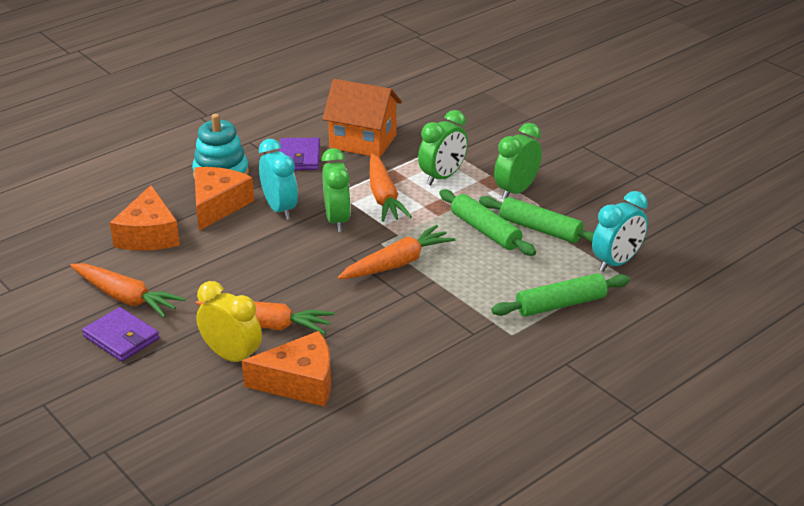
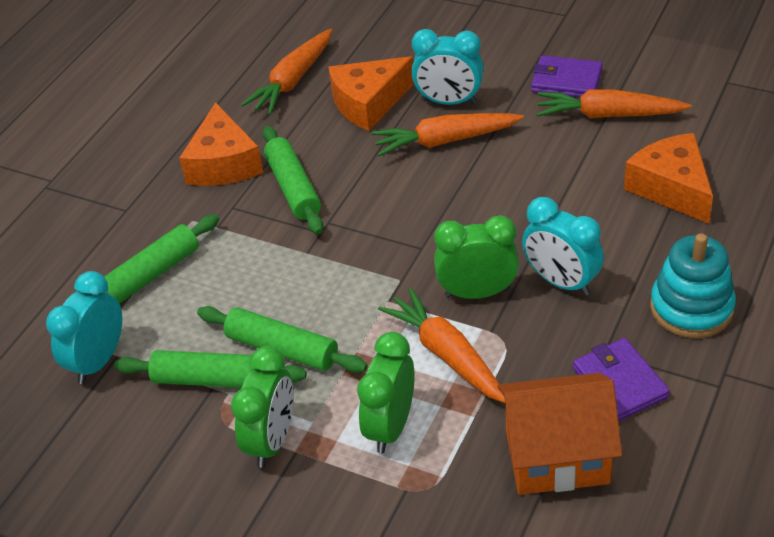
camera: 160 degrees right, 10 degrees up
orange cheese [194,167,254,230] -> orange cheese moved to [179,102,264,186]
yellow clock [196,281,262,362] -> turquoise clock [411,29,484,105]
green clock [321,148,351,232] -> green clock turned 120 degrees clockwise [434,215,519,299]
orange carrot [338,225,456,279] -> orange carrot moved to [241,29,332,115]
none -> green rolling pin [263,126,323,234]

